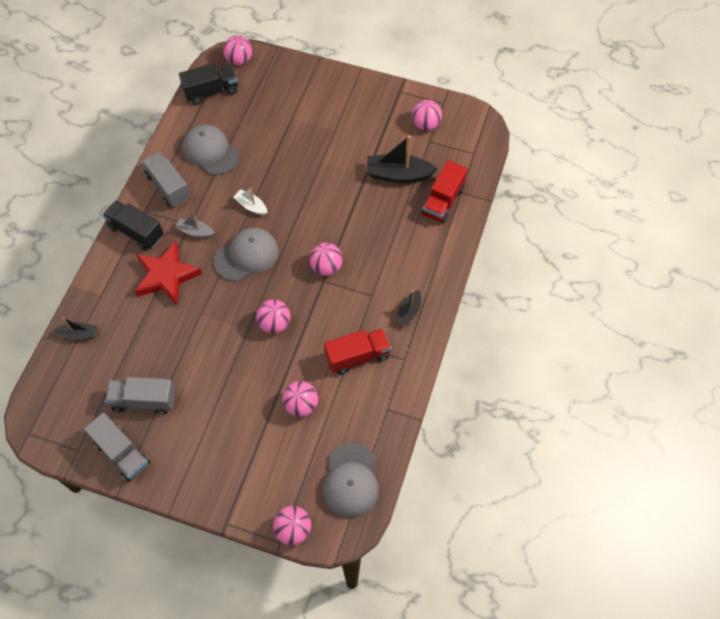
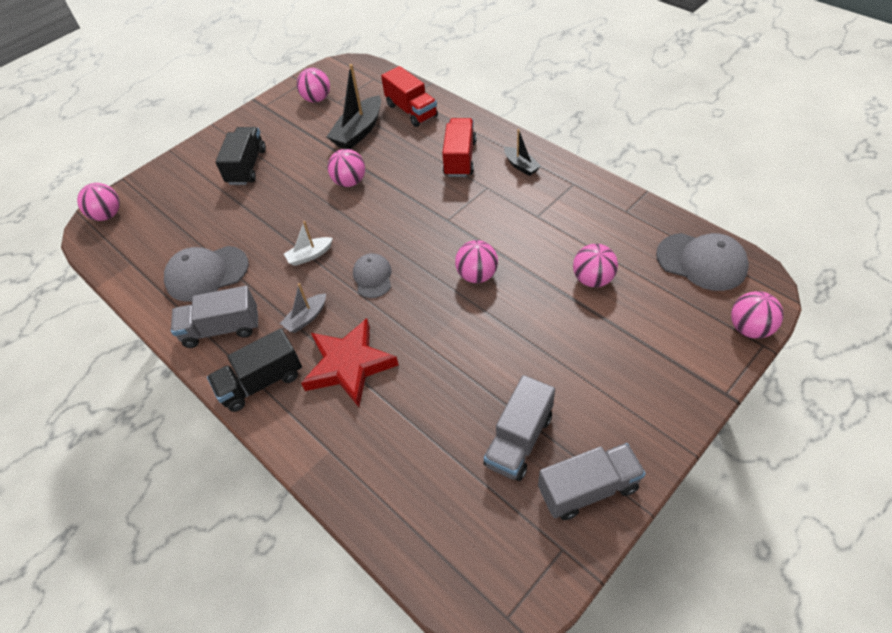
camera: 60 degrees left, 10 degrees down
black boat [54,317,97,340] -> none
black truck [179,63,238,105] -> black truck moved to [215,127,266,185]
grey cap [214,228,279,281] -> grey cap [353,253,392,298], size x0.62
pink ball [310,243,343,276] -> pink ball moved to [328,149,365,187]
red truck [324,329,391,375] -> red truck moved to [442,118,476,177]

